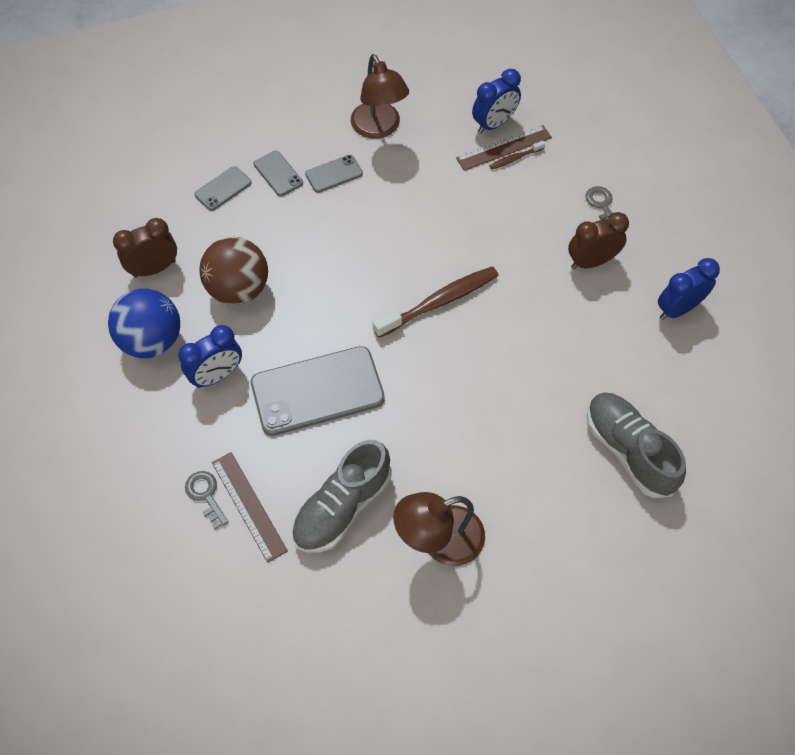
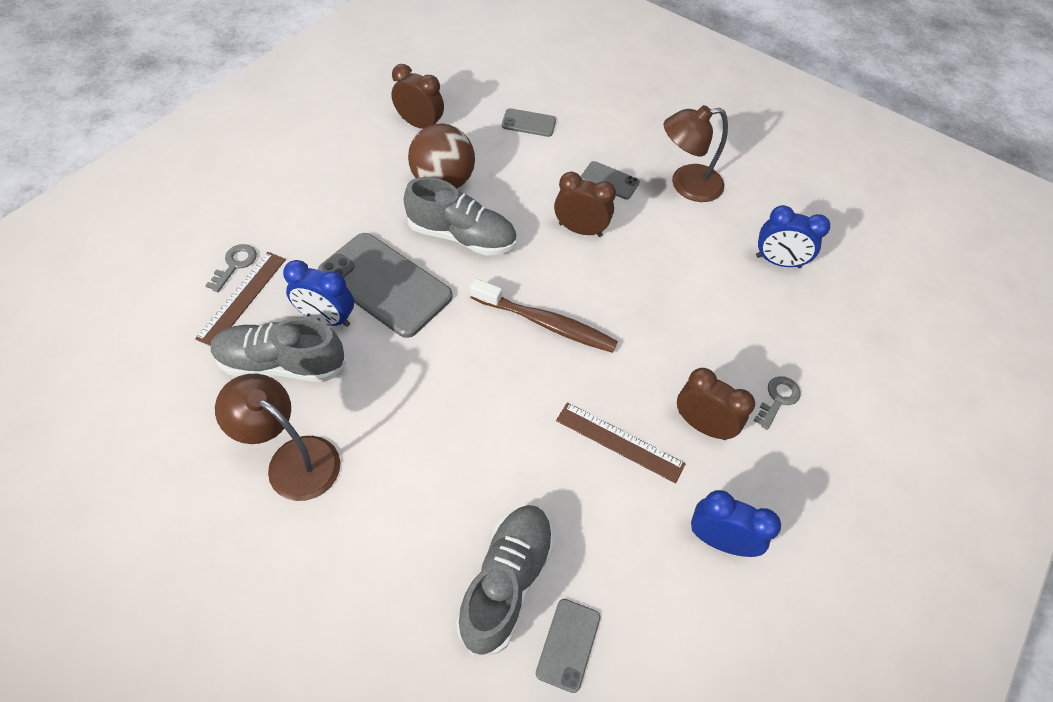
camera: 50 degrees right, 5 degrees down
blue ball [108,289,180,358] -> none
blue clock [178,325,242,388] -> blue clock moved to [283,260,354,327]
grey phone [254,151,303,196] -> grey phone moved to [536,599,600,693]
brown lamp [351,54,409,139] -> brown lamp turned 45 degrees clockwise [664,105,728,202]
brown ruler [456,125,552,171] -> brown ruler moved to [556,402,685,483]
brown toothbrush [489,141,545,170] -> none
none -> grey shoe [404,177,516,255]
none -> brown clock [554,172,616,237]

